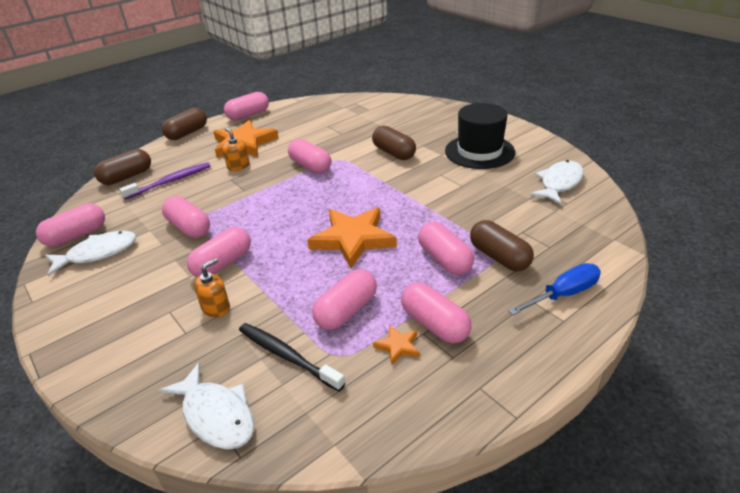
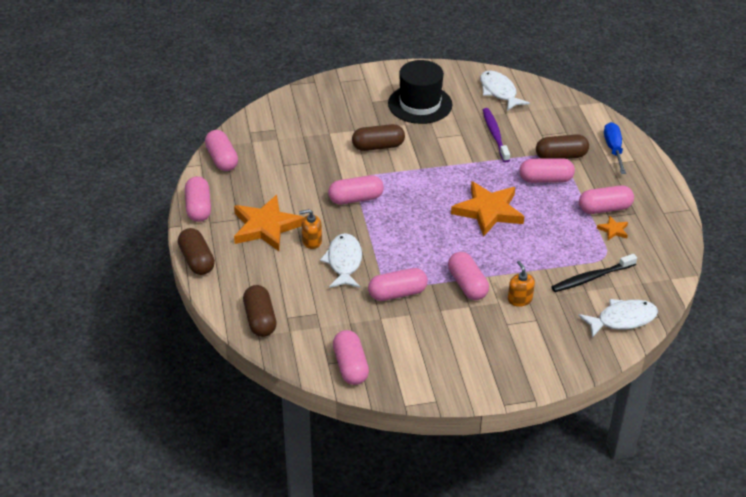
camera: 65 degrees left, 5 degrees up
white fish [45,231,137,276] -> white fish moved to [320,233,362,288]
purple toothbrush [120,162,211,199] -> purple toothbrush moved to [483,108,510,162]
pink capsule [312,269,377,330] -> pink capsule moved to [205,130,238,171]

